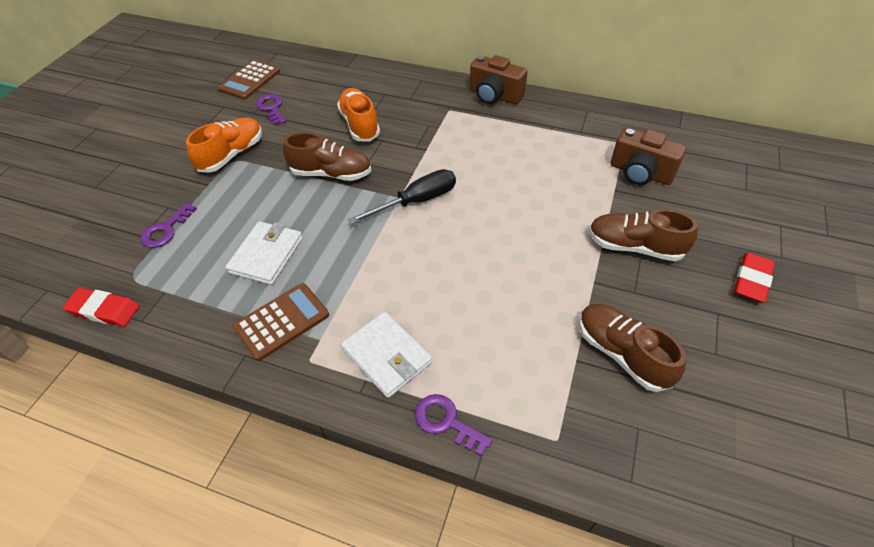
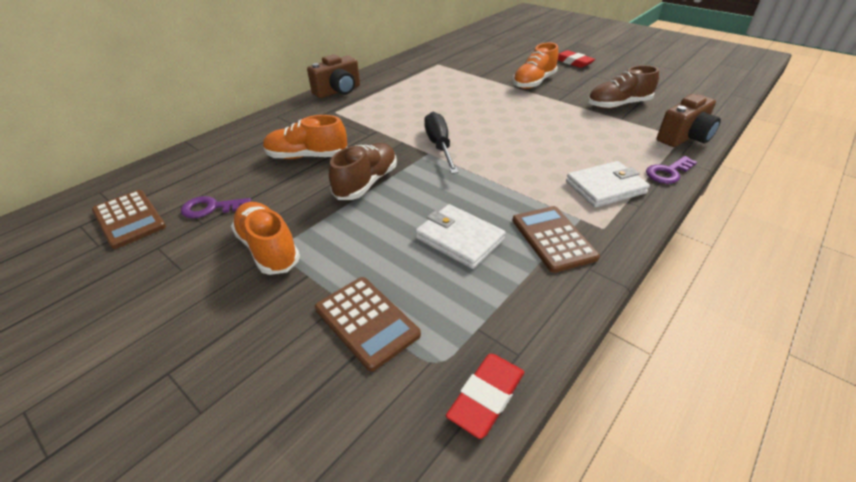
camera: 70 degrees left, 10 degrees down
purple key [141,202,197,248] -> brown calculator [315,277,421,371]
brown shoe [589,209,698,261] -> orange shoe [513,43,559,89]
brown camera [611,128,686,185] -> brown camera moved to [657,94,721,147]

